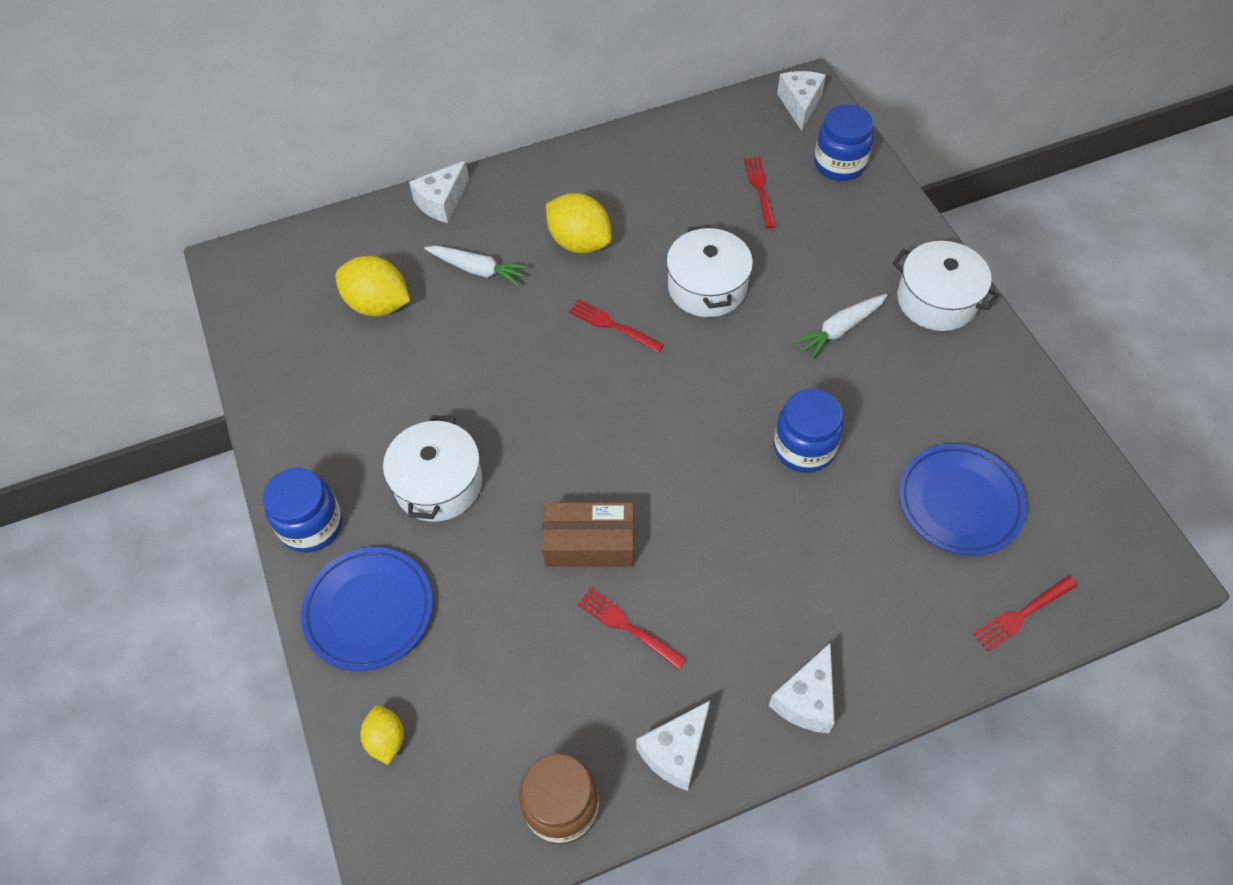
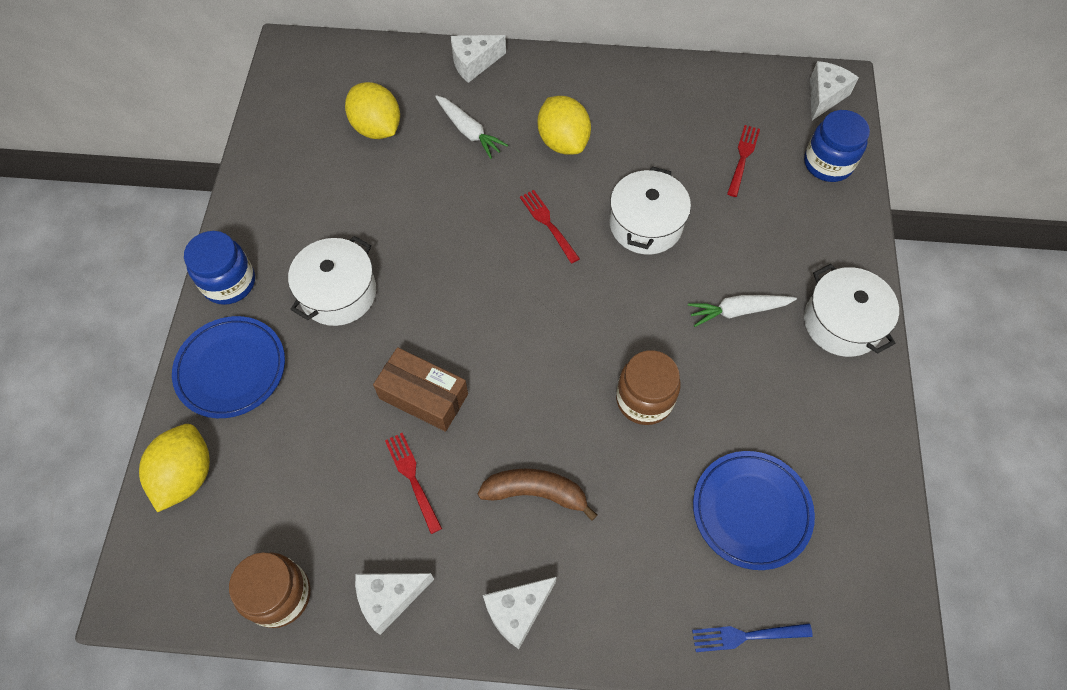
camera: 25 degrees right, 5 degrees up
yellow lemon [360,705,404,765] -> yellow lemon [139,424,210,512], size x1.76
blue jar [774,389,843,473] -> brown jar [616,350,681,425]
red fork [973,575,1078,651] -> blue fork [692,623,813,652]
none -> brown banana [478,469,597,521]

